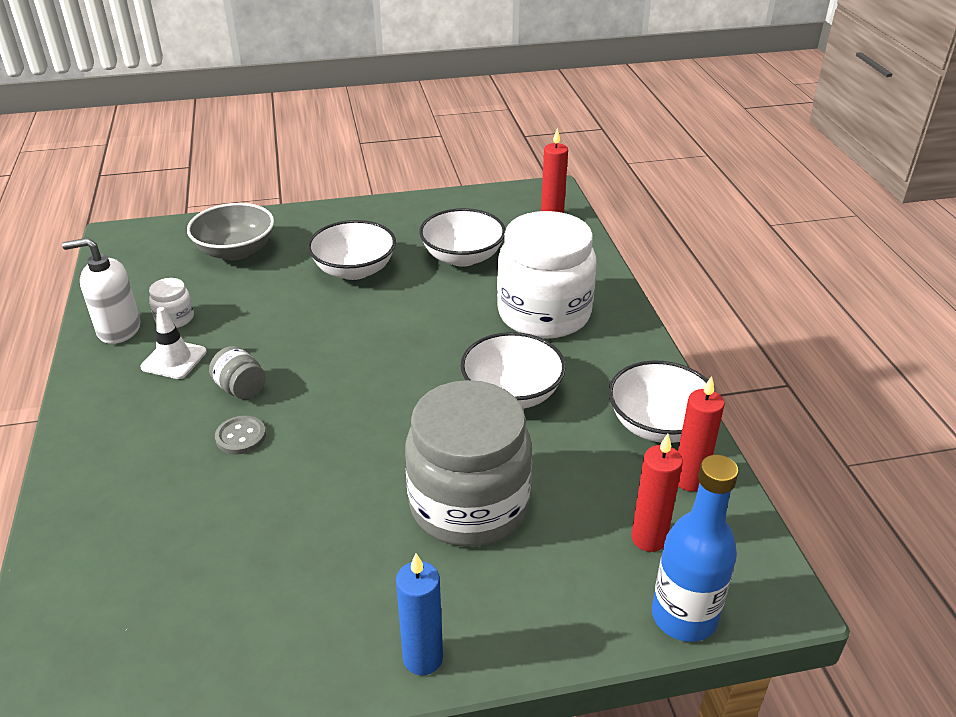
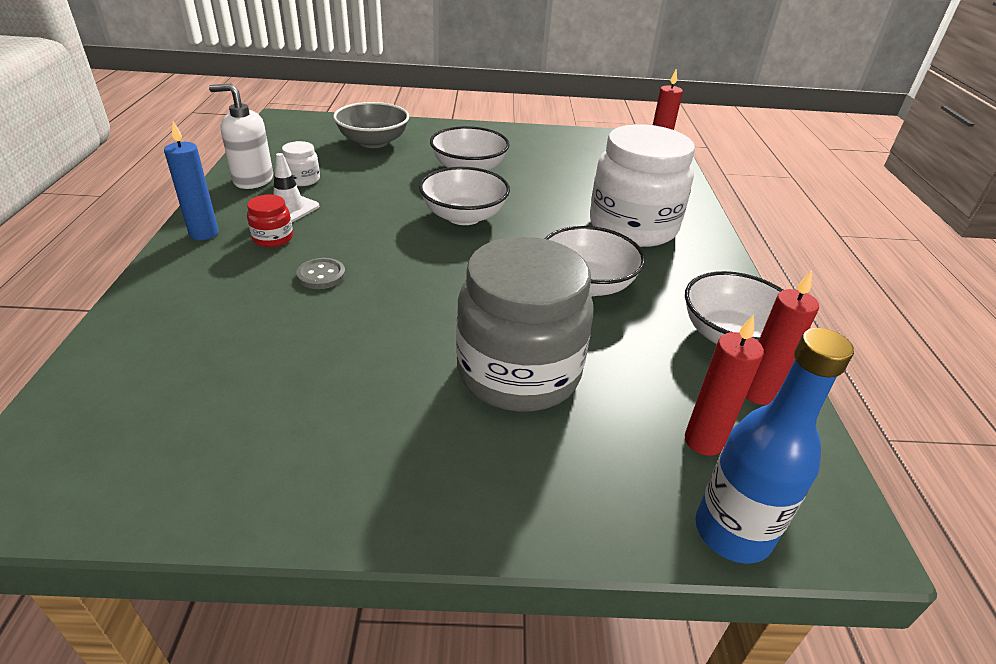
camera: 10 degrees right, 0 degrees up
grey jar [209,346,266,399] -> none
blue candle [396,553,443,676] -> blue candle moved to [164,121,219,240]
white bowl [419,208,506,267] -> white bowl moved to [419,167,510,225]
none -> red jar [247,195,293,247]

